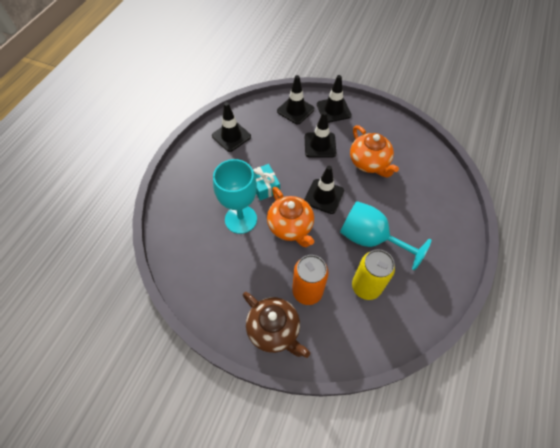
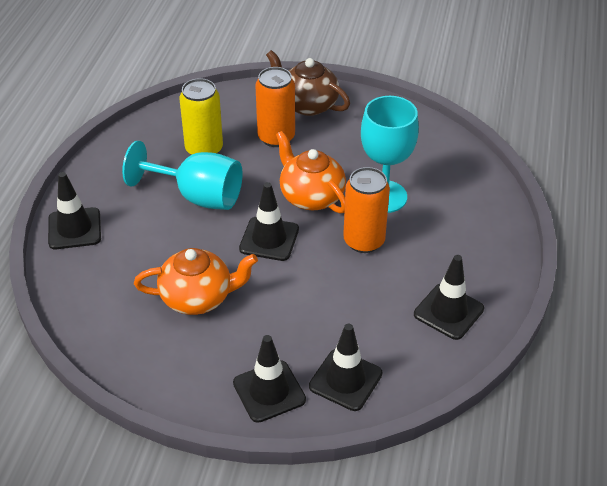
camera: 170 degrees right, 15 degrees down
turquoise gift [253,164,280,200] -> orange can [343,167,390,253]
black traffic cone [305,111,336,158] -> black traffic cone moved to [48,172,101,249]
orange teapot [350,125,399,178] -> orange teapot turned 120 degrees clockwise [134,248,258,315]

